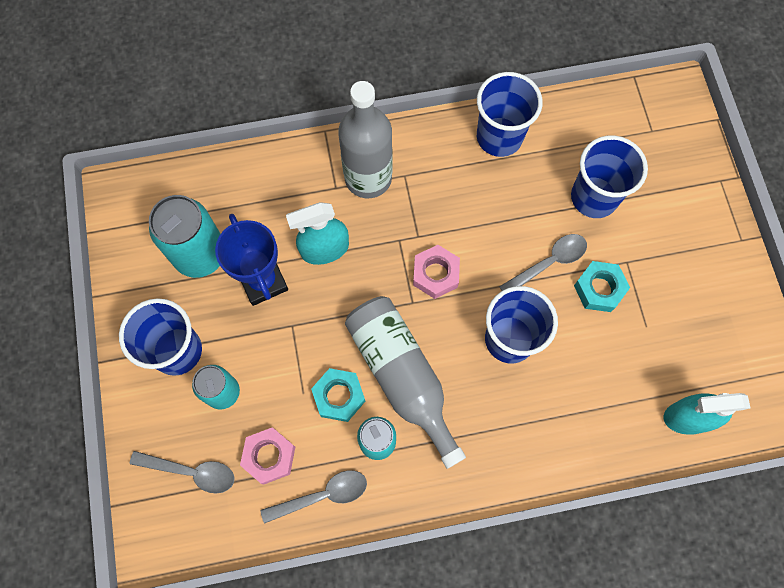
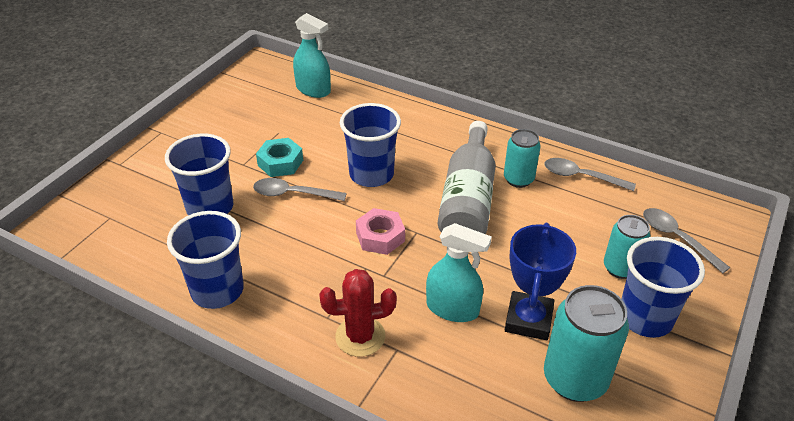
camera: 140 degrees left, 30 degrees down
pink nut [240,427,295,484] -> none
turquoise nut [311,368,365,422] -> none
grey bottle [338,81,392,198] -> red cactus [319,269,397,357]

